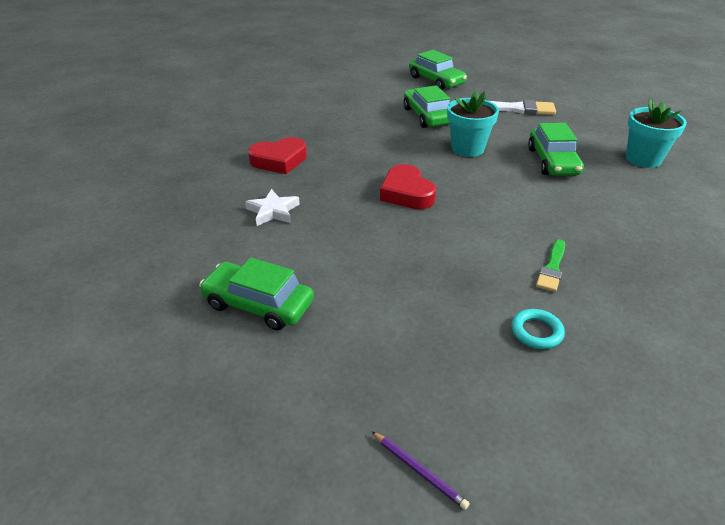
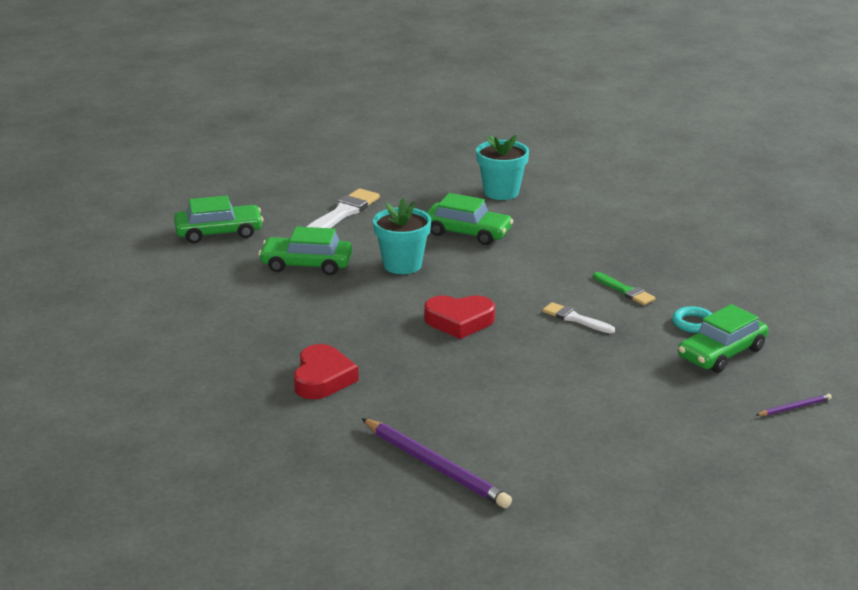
camera: 65 degrees left, 10 degrees down
green car [199,258,314,330] -> green car moved to [678,304,768,373]
white star [245,189,300,226] -> none
none -> purple pencil [362,418,512,508]
none -> white brush [543,302,615,334]

